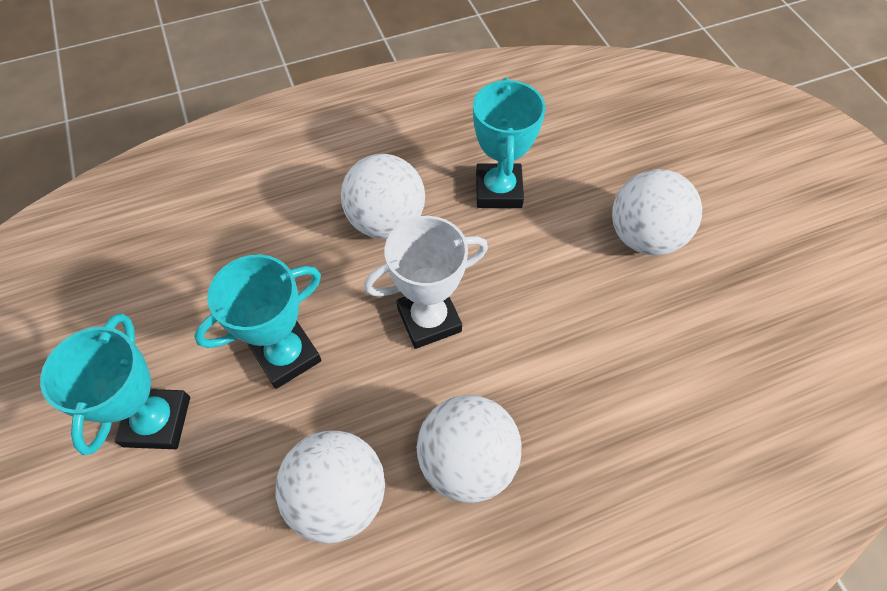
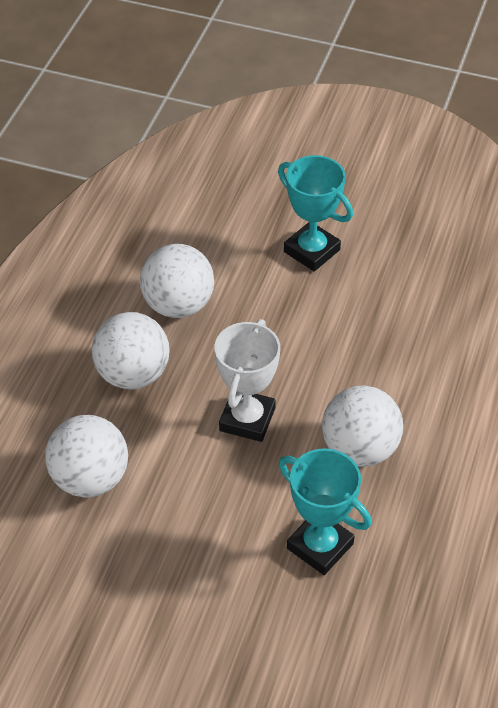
camera: 130 degrees right, 10 degrees down
turquoise trophy [194,254,322,389] -> none
white ball [612,169,702,255] -> white ball moved to [45,415,128,498]

